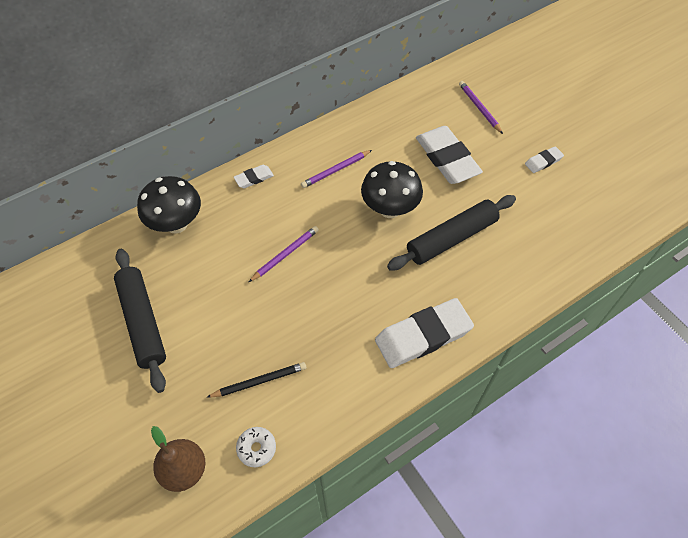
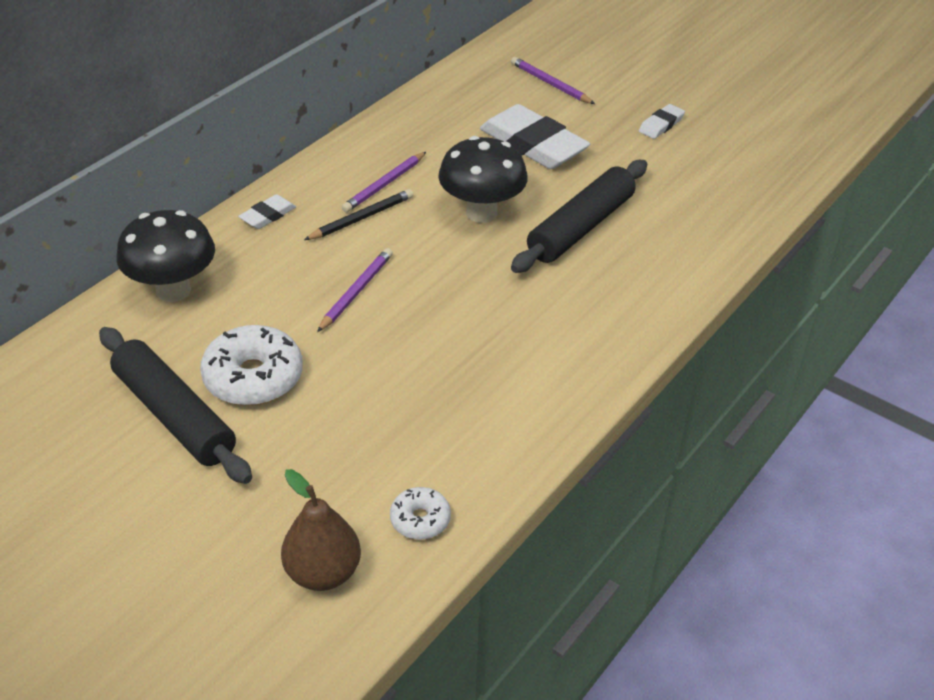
camera: 20 degrees left, 15 degrees down
black pencil [206,362,307,398] -> black pencil moved to [304,189,413,240]
white eraser [375,298,474,368] -> none
none -> white donut [200,325,303,406]

